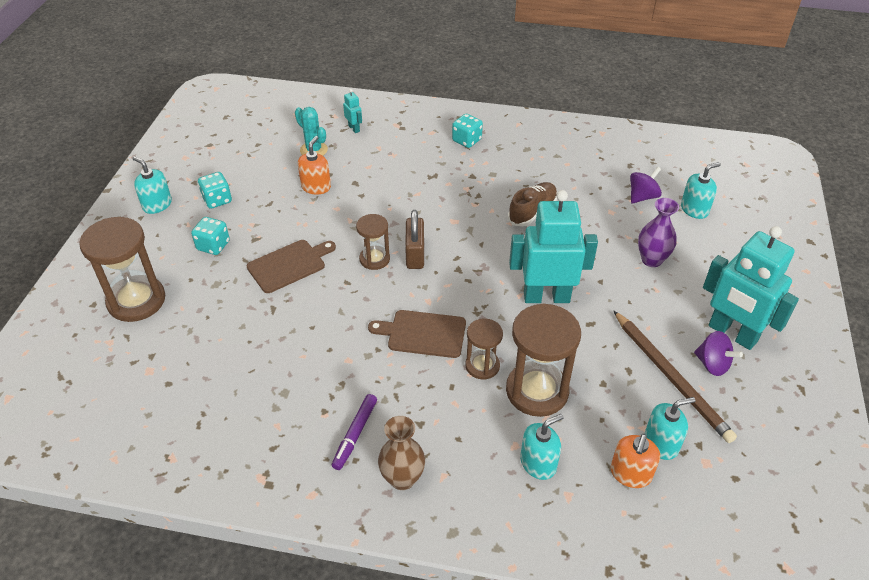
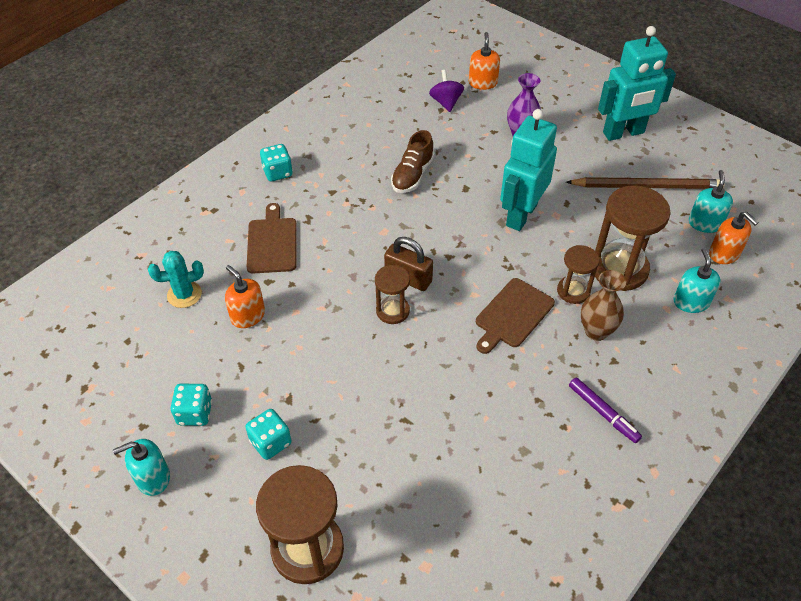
camera: 60 degrees left, 5 degrees up
brown cutting board [247,240,336,293] -> brown cutting board moved to [247,203,297,274]
turquoise robot [343,89,362,133] -> none
brown vase [378,416,425,490] -> brown vase moved to [581,270,626,341]
brown shoe [508,182,557,227] -> brown shoe turned 135 degrees counterclockwise [391,130,434,193]
turquoise soap dispenser [681,162,721,219] -> orange soap dispenser [469,32,500,90]
purple spinning top [694,331,743,376] -> none

